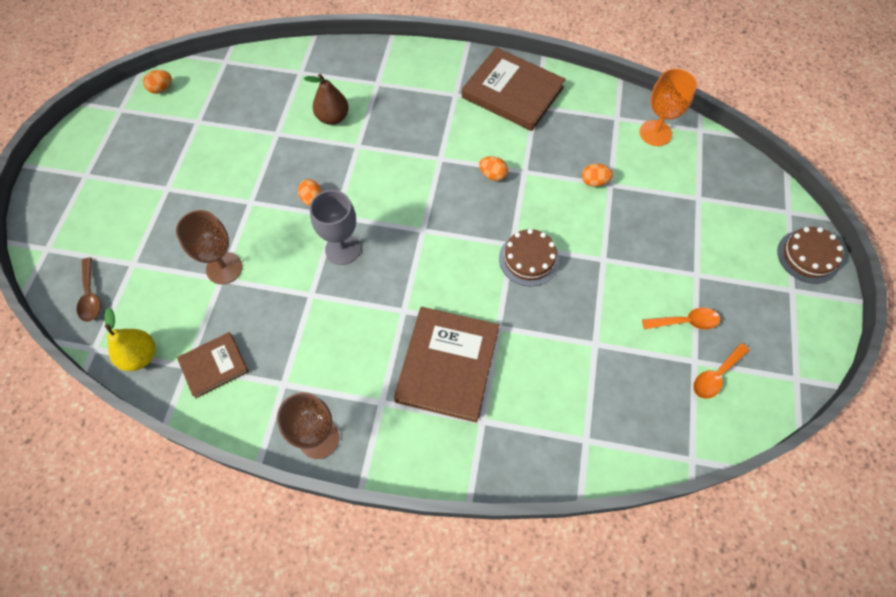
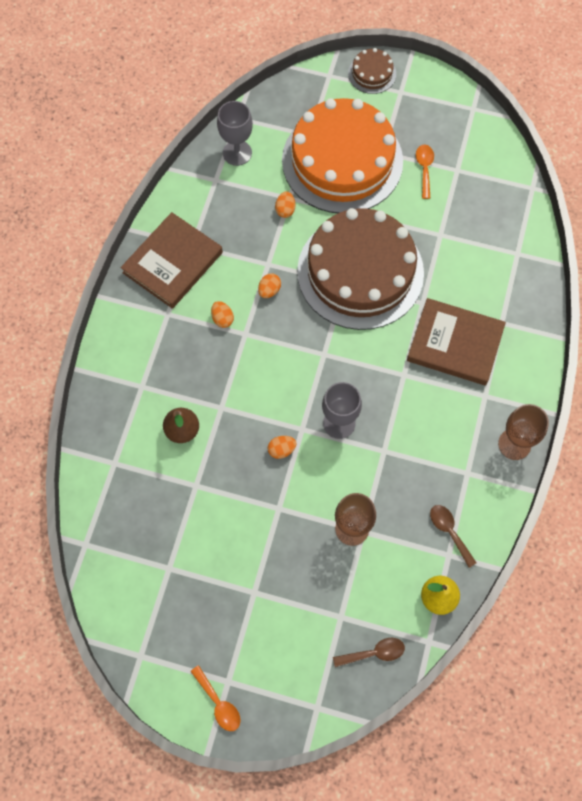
camera: 85 degrees left, 5 degrees up
orange egg [143,70,172,94] -> orange egg moved to [211,301,234,328]
brown book [177,332,249,398] -> brown spoon [430,505,477,568]
brown cake [499,229,560,286] -> brown cake [297,208,424,330], size x2.42
orange goblet [639,69,697,146] -> grey goblet [217,101,253,166]
orange spoon [693,343,750,399] -> orange spoon moved to [190,665,240,731]
none -> orange cake [282,98,403,213]

